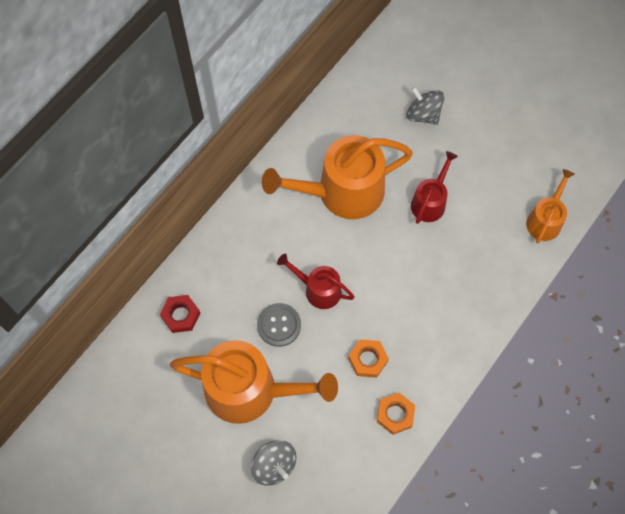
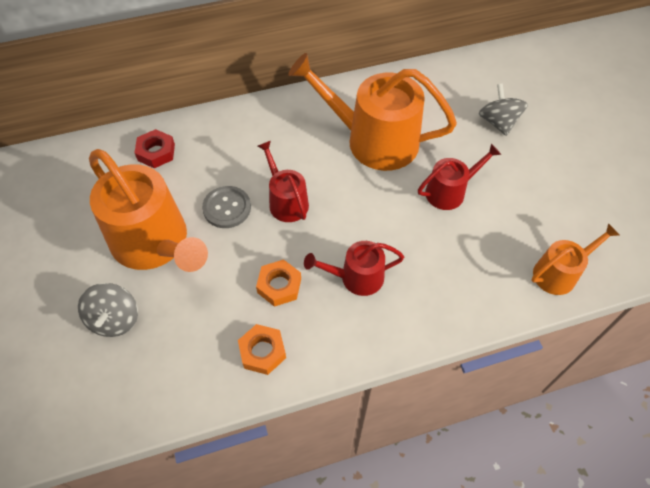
camera: 35 degrees right, 10 degrees down
none -> red watering can [304,241,404,296]

